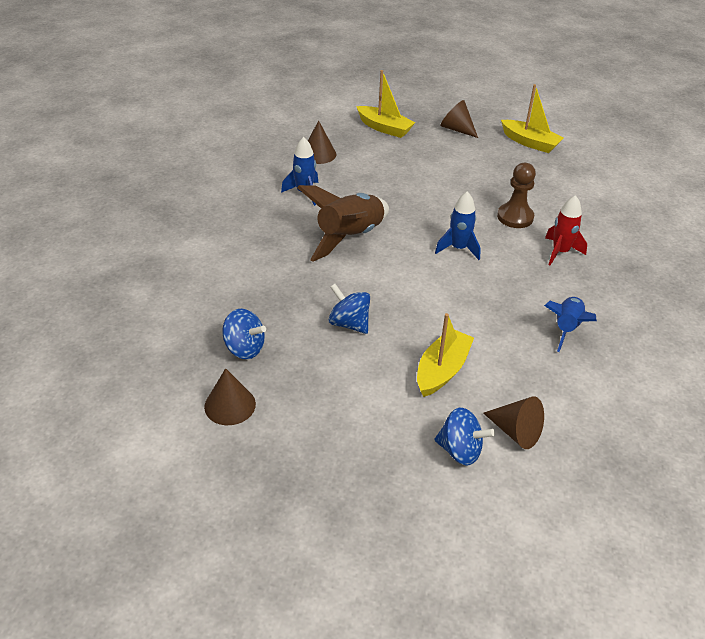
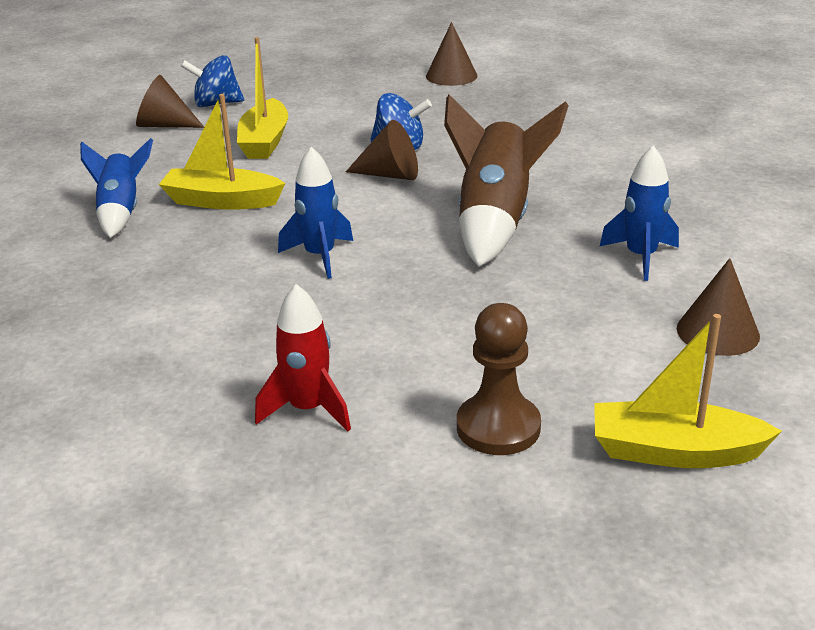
camera: 155 degrees right, 10 degrees down
blue spinning top [223,309,266,359] -> none
brown cone [440,100,478,138] -> brown cone moved to [346,120,418,180]
brown pawn [497,163,536,228] -> brown pawn moved to [457,303,541,455]
yellow boat [501,84,564,153] -> yellow boat moved to [159,94,285,210]
red rocket [545,195,587,266] -> red rocket moved to [255,284,351,431]

